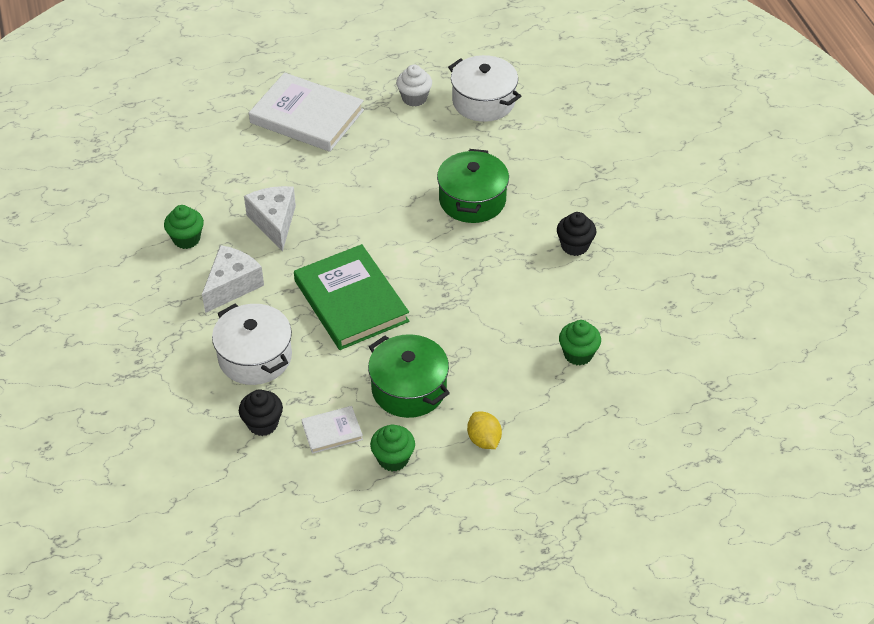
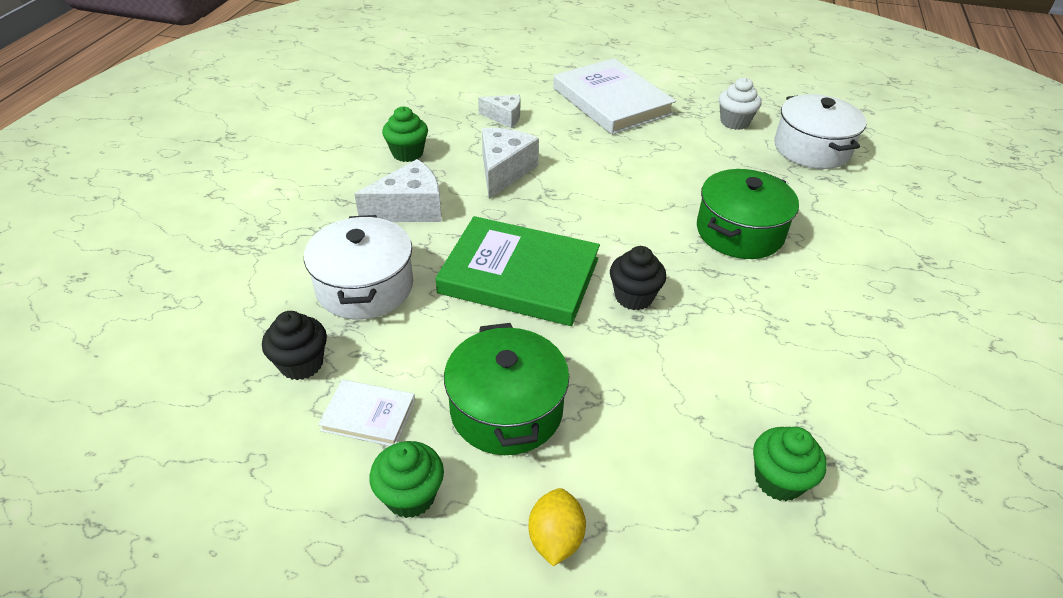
camera: 30 degrees right, 5 degrees down
green book [294,244,409,350] -> green book turned 75 degrees counterclockwise [435,216,600,326]
black cupcake [557,212,596,256] -> black cupcake moved to [610,246,666,310]
none -> white cheese [478,95,520,128]

